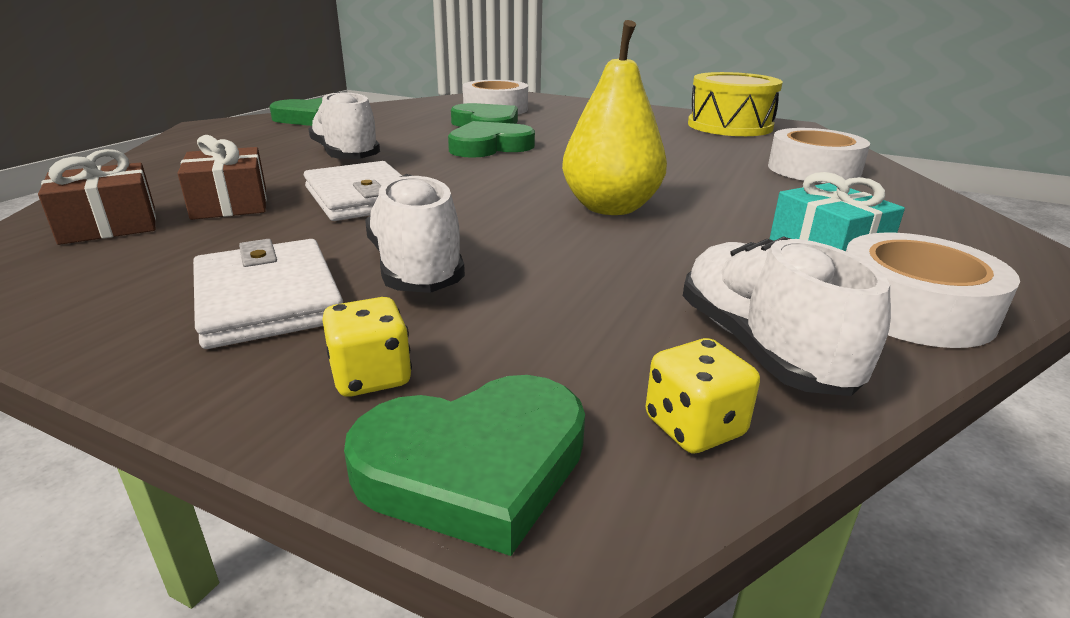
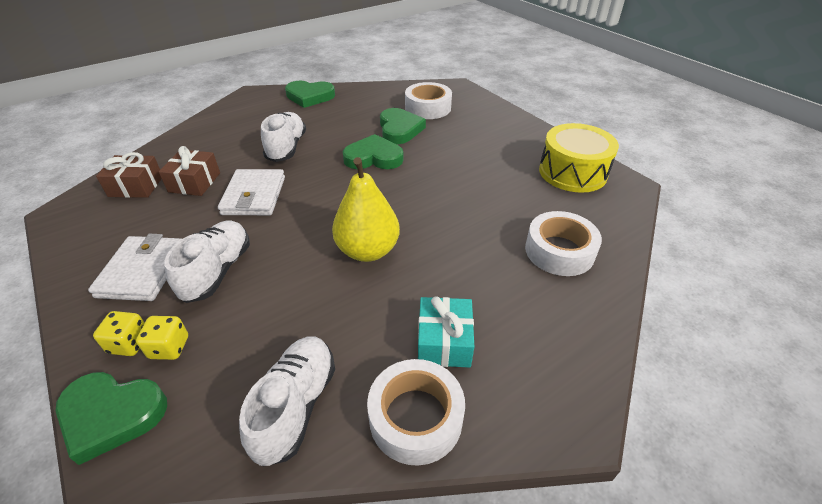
camera: 30 degrees right, 15 degrees up
yellow dice [646,338,760,453] -> yellow dice moved to [136,316,188,360]

